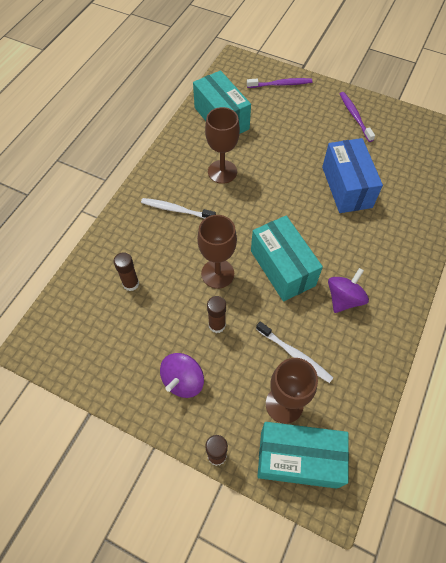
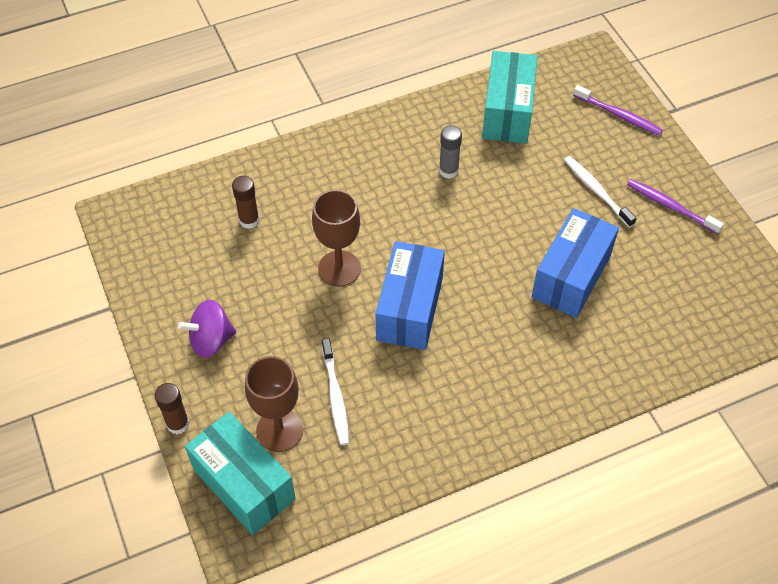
camera: 40 degrees right, 5 degrees down
white toothbrush [141,198,216,219] -> white toothbrush moved to [564,156,637,228]
brown goblet [205,107,240,184] -> grey glue stick [439,125,462,179]
brown glue stick [207,296,226,333] -> none
turquoise box [251,216,323,302] -> blue box [376,241,445,350]
purple spinning top [328,268,369,313] -> none
purple toothbrush [340,92,375,142] -> purple toothbrush turned 75 degrees counterclockwise [627,179,724,234]

